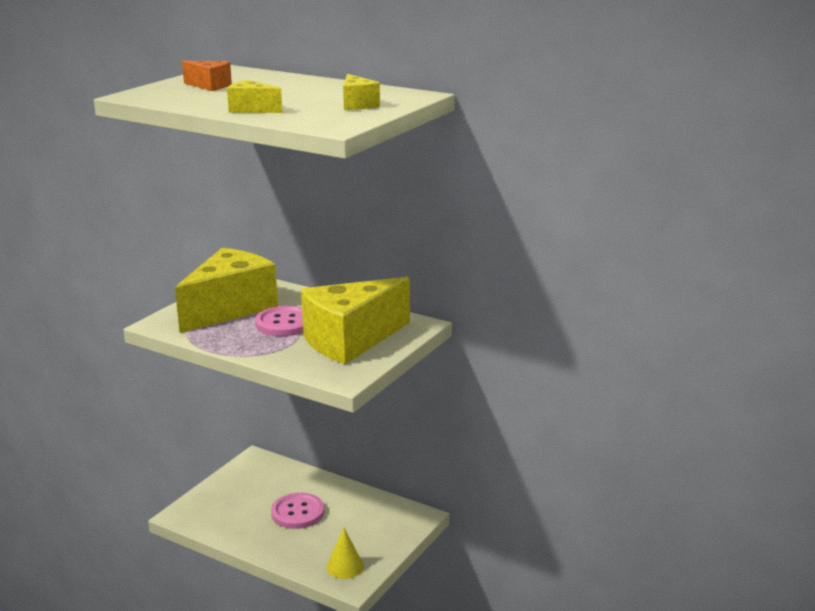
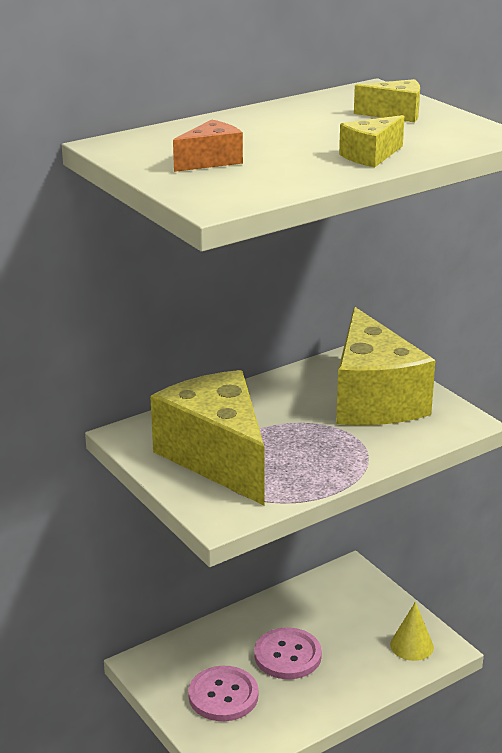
camera: 65 degrees left, 5 degrees up
pink button [255,306,303,336] -> pink button moved to [188,666,258,721]

